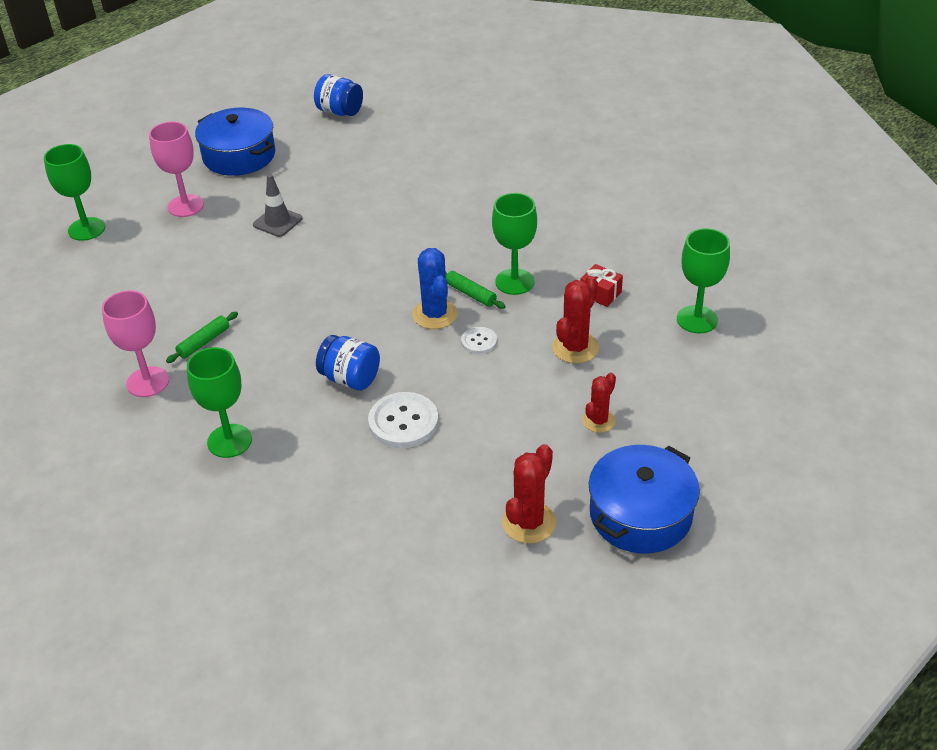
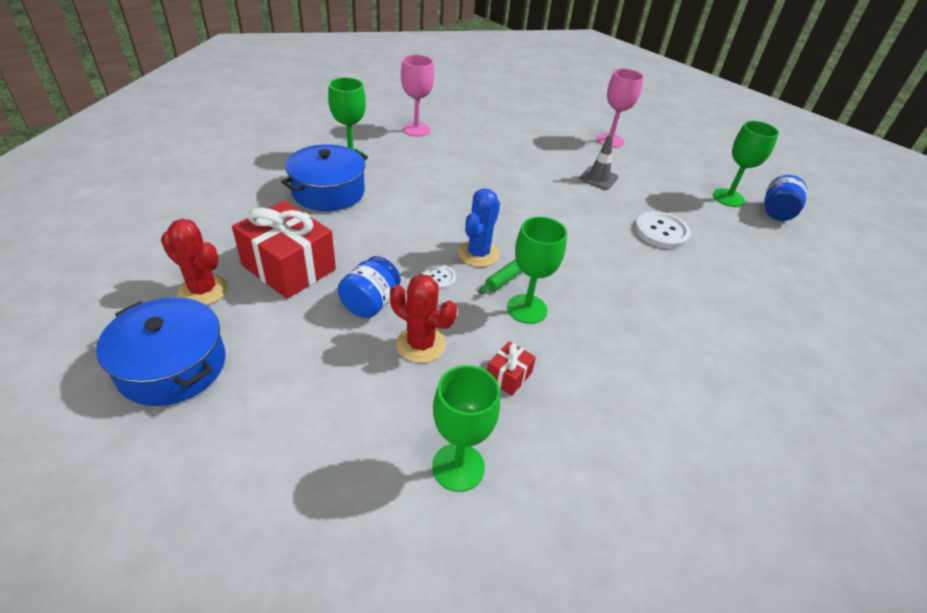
camera: 85 degrees right, 0 degrees up
green goblet [44,144,105,241] -> green goblet moved to [713,121,779,207]
green rolling pin [166,312,238,363] -> none
blue pot [195,108,275,176] -> blue pot moved to [281,144,368,211]
blue jar [316,335,380,391] -> blue jar moved to [338,256,401,318]
white button [368,392,438,448] -> white button moved to [635,211,691,249]
blue cactus [412,248,458,329] -> blue cactus turned 45 degrees counterclockwise [458,188,500,267]
red cactus [582,373,616,433] -> none
none -> red gift [232,201,336,299]

